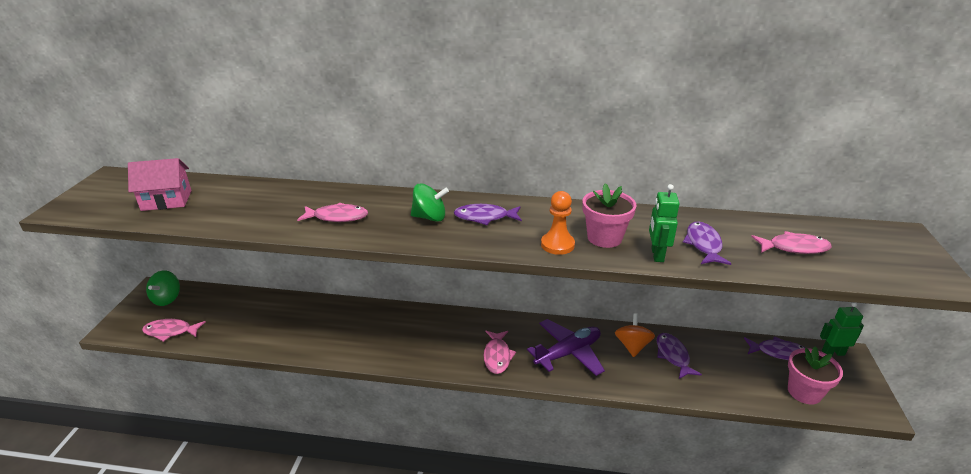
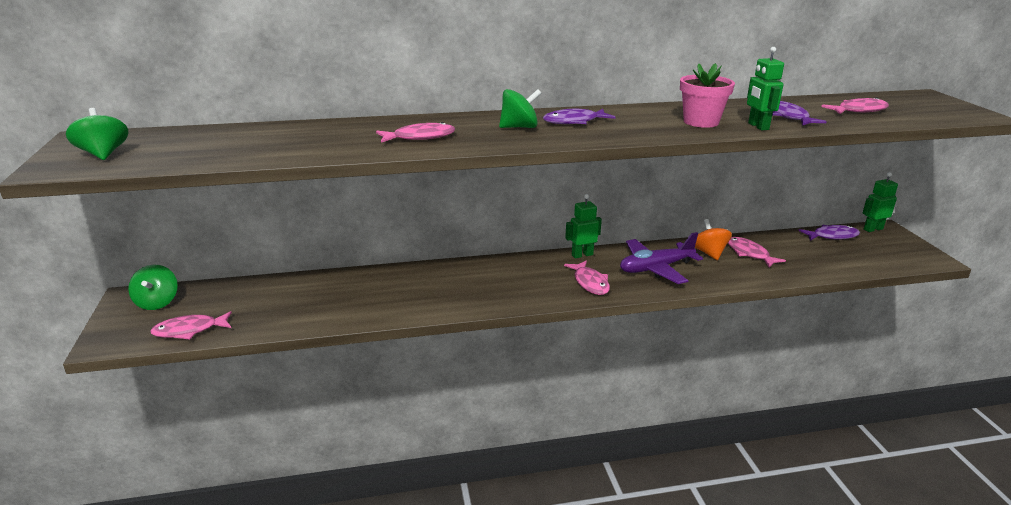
camera: 20 degrees left, 5 degrees down
pink house [128,158,192,211] -> none
purple plane [527,319,605,376] -> purple plane turned 150 degrees counterclockwise [620,232,703,284]
orange pawn [541,191,575,255] -> none
purple fish [657,333,702,379] -> pink fish [728,237,786,267]
pink flower pot [788,346,843,405] -> none
none -> green spinning top [66,108,128,160]
none -> green robot [565,194,602,258]

